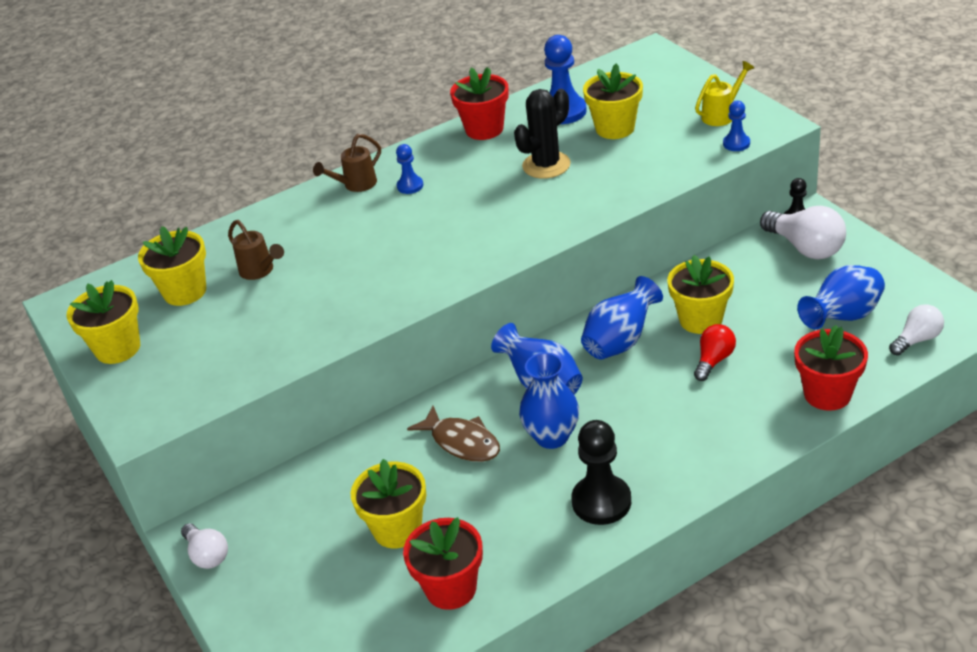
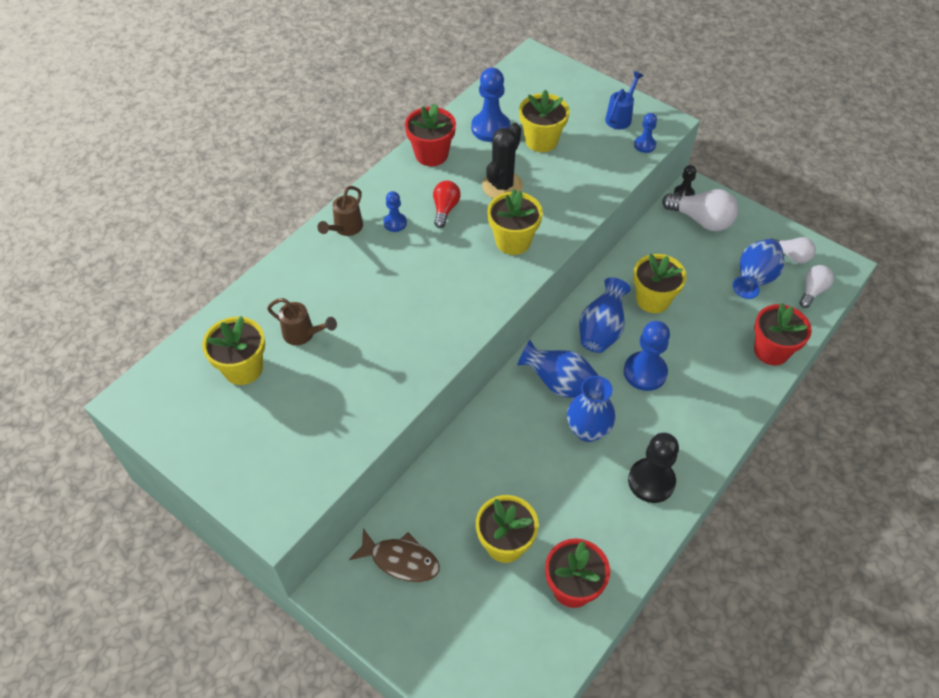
camera: 25 degrees left, 15 degrees up
yellow flower pot [67,280,140,364] -> yellow flower pot moved to [487,189,543,255]
white light bulb [181,524,228,569] -> white light bulb moved to [770,237,816,263]
brown fish [407,406,500,462] -> brown fish moved to [349,528,440,582]
red light bulb [694,324,736,381] -> red light bulb moved to [433,181,461,228]
yellow watering can [695,61,754,126] -> blue watering can [605,71,644,129]
none -> blue pawn [624,321,670,391]

